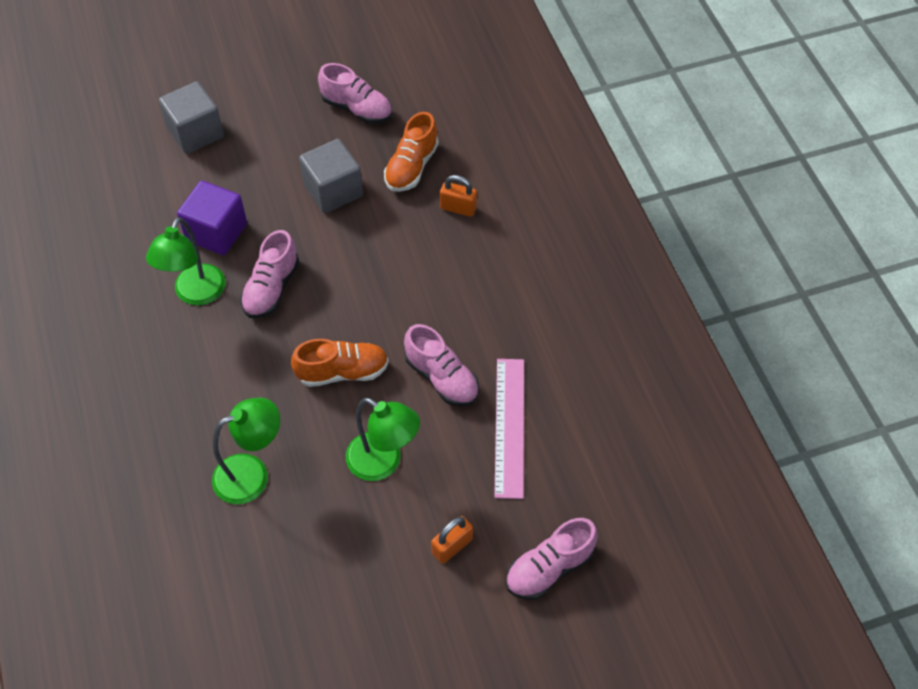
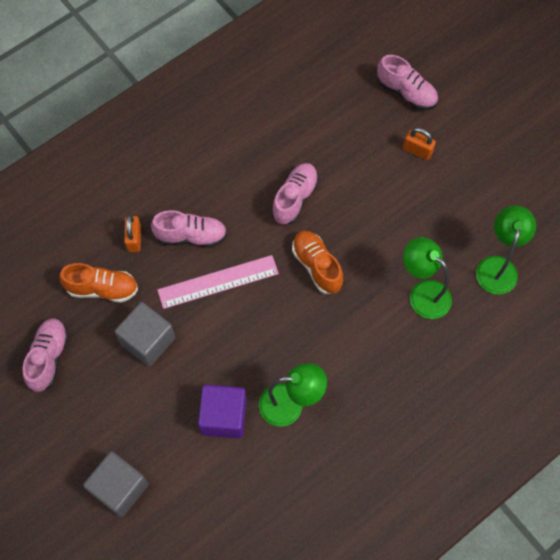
camera: 110 degrees left, 10 degrees up
pink shoe [240,230,299,318] -> pink shoe moved to [151,210,227,247]
green lamp [346,398,420,481] -> green lamp moved to [476,205,536,295]
pink ruler [494,359,524,499] -> pink ruler moved to [157,255,279,309]

